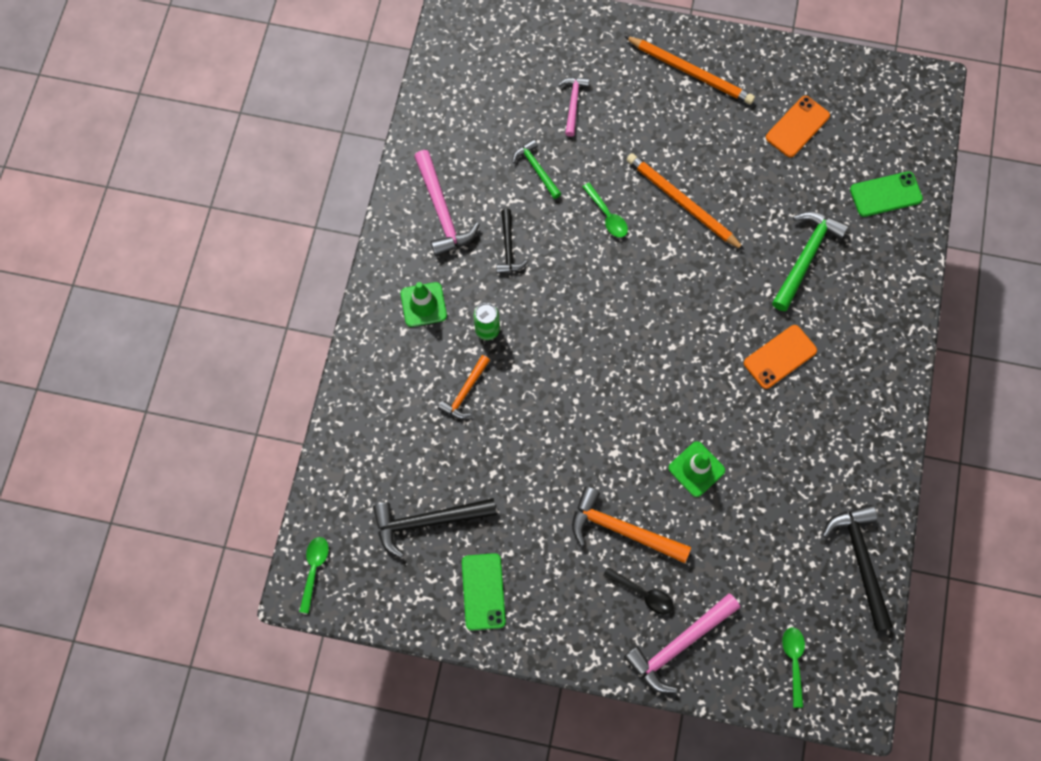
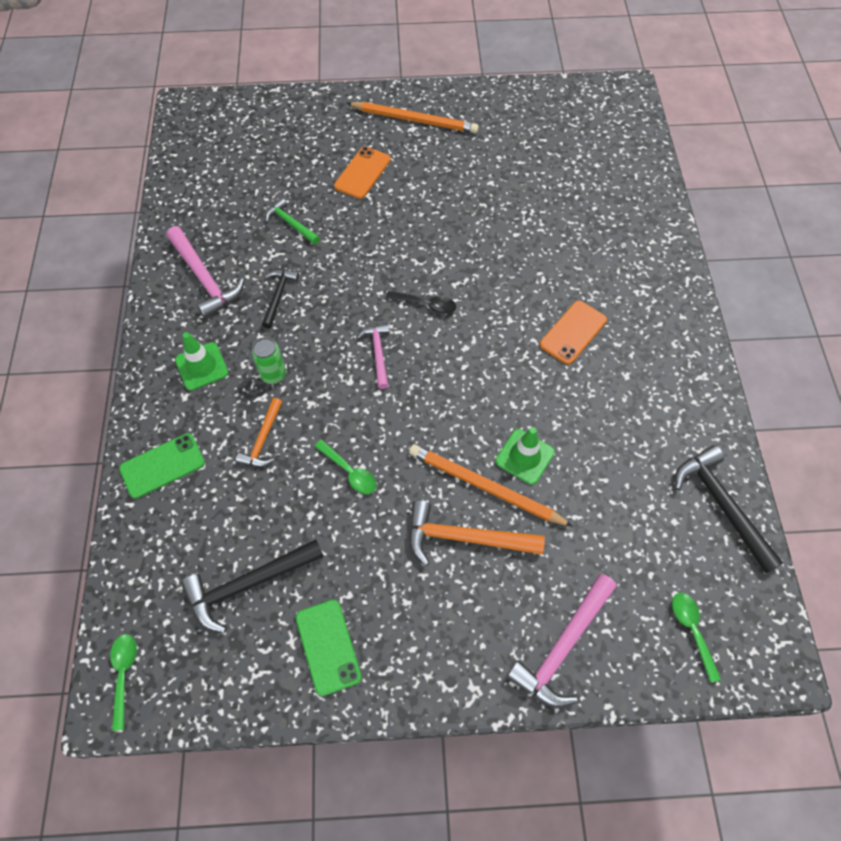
camera: 15 degrees left, 10 degrees down
black hammer [496,209,528,274] -> black hammer turned 150 degrees counterclockwise [262,270,299,329]
pink hammer [558,77,589,137] -> pink hammer moved to [357,323,390,389]
green spoon [582,183,628,238] -> green spoon moved to [314,440,377,494]
black spoon [603,567,674,615] -> black spoon moved to [386,291,456,314]
orange pencil [626,153,745,251] -> orange pencil moved to [409,444,573,527]
orange phone [766,96,830,157] -> orange phone moved to [334,146,391,199]
green hammer [772,211,849,311] -> none
green phone [850,171,923,217] -> green phone moved to [119,433,205,499]

